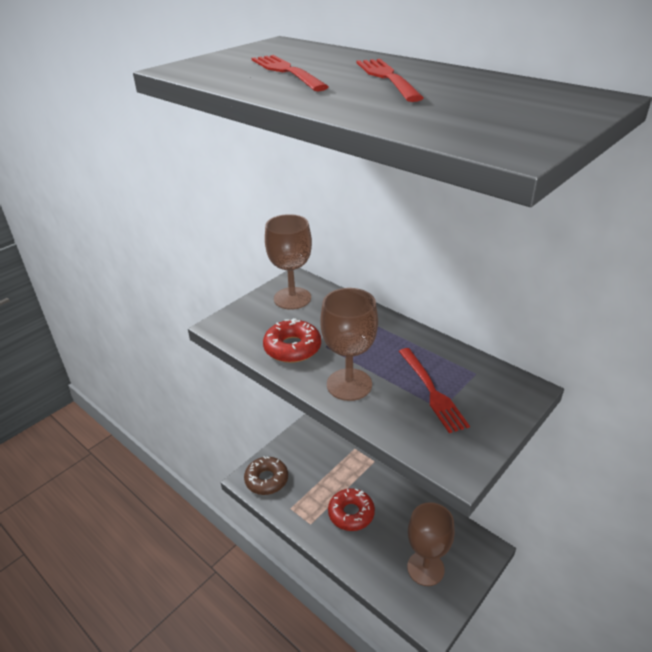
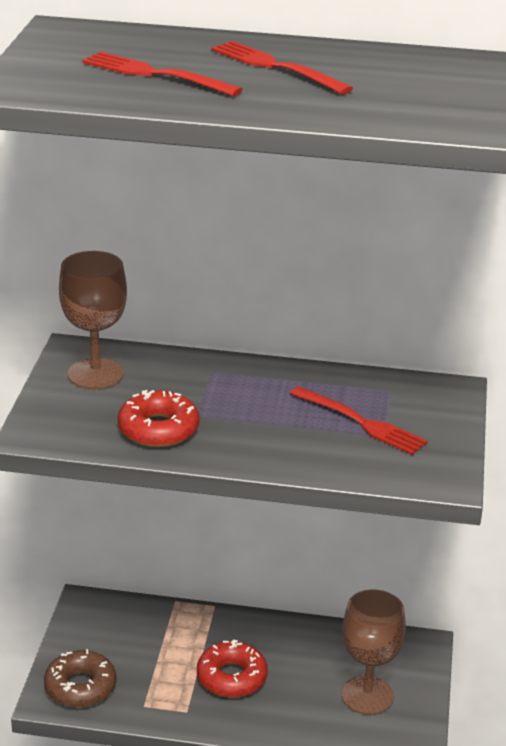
camera: 35 degrees left, 5 degrees down
brown goblet [320,288,378,401] -> none

